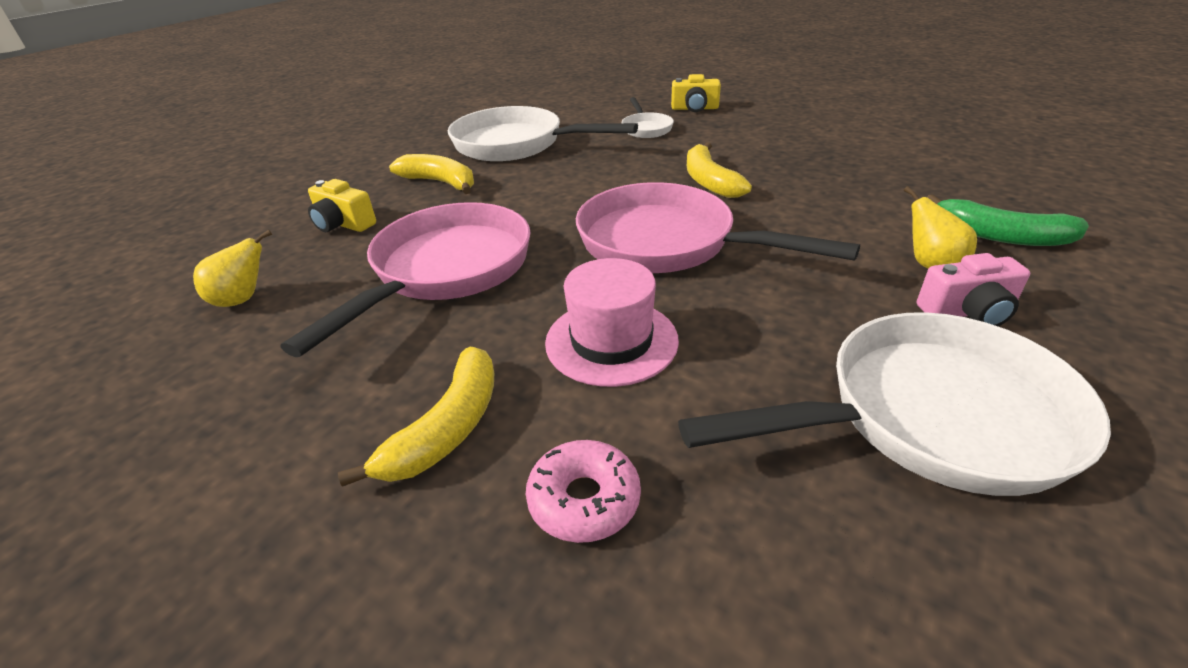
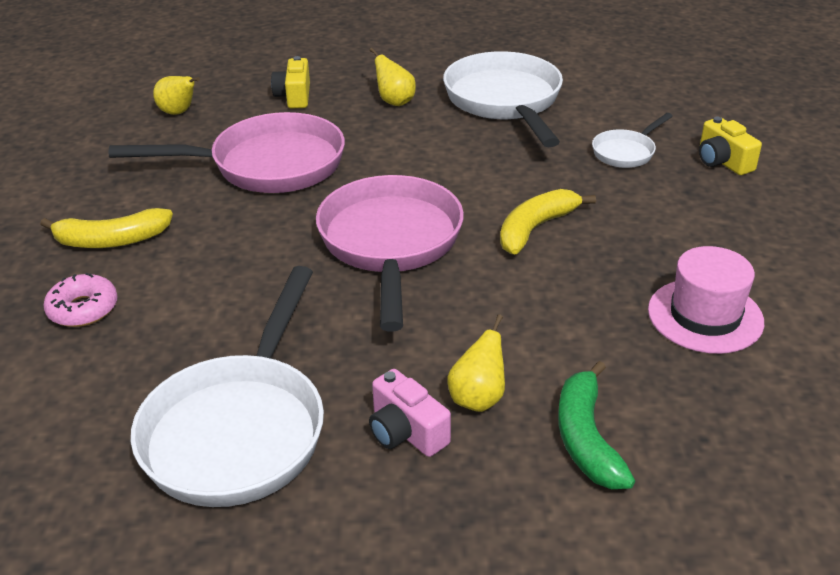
camera: 55 degrees right, 0 degrees up
yellow banana [389,154,474,194] -> yellow pear [369,48,416,106]
pink hat [545,258,679,387] -> pink hat moved to [648,246,764,354]
white pan [678,312,1111,496] -> white pan turned 60 degrees clockwise [131,266,324,507]

